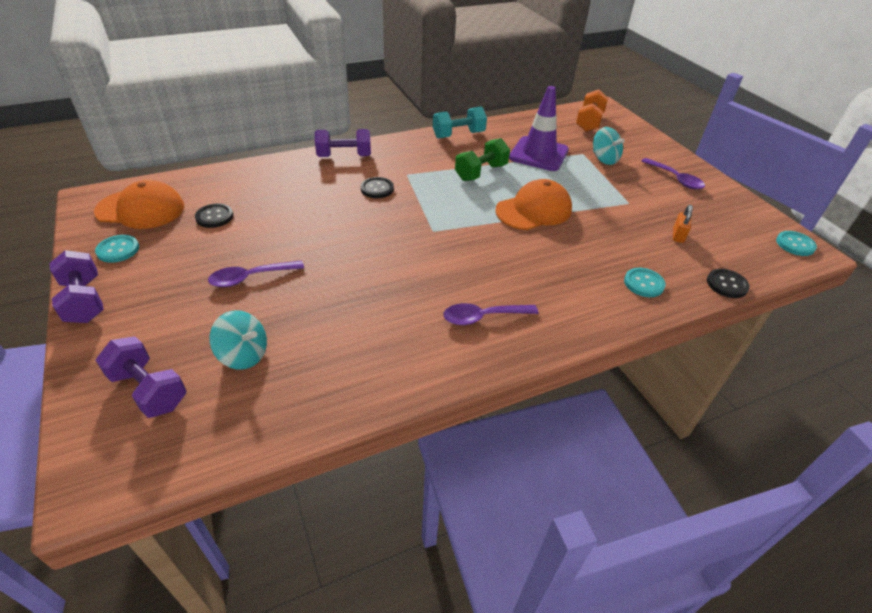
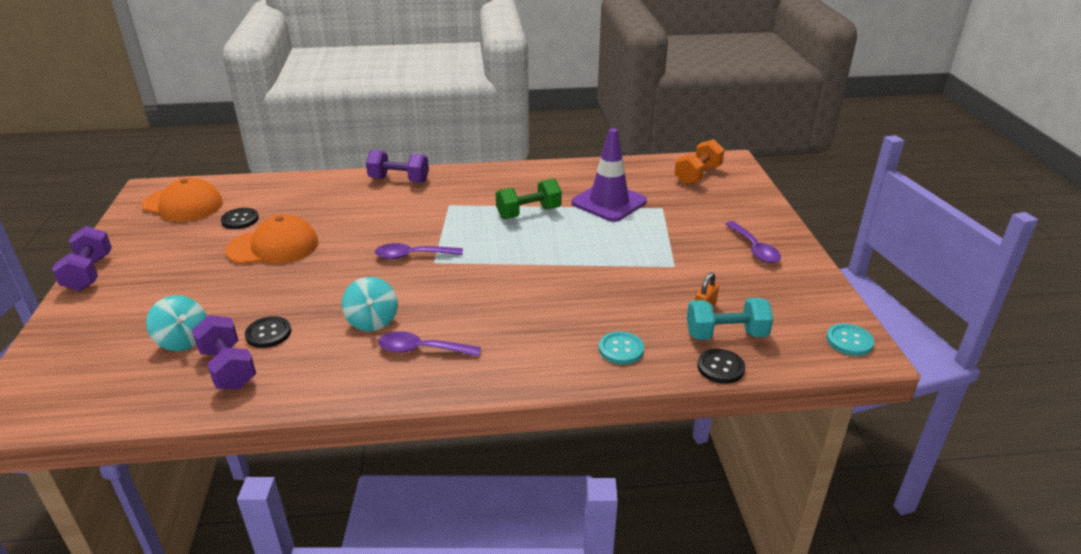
camera: 20 degrees right, 10 degrees down
turquoise button [95,235,139,263] -> none
purple dumbbell [96,336,187,418] -> purple dumbbell moved to [192,315,256,390]
purple spoon [208,260,304,287] -> purple spoon moved to [375,243,463,259]
black button [361,177,394,198] -> black button moved to [245,316,291,348]
turquoise dumbbell [433,106,487,139] -> turquoise dumbbell moved to [687,298,773,340]
orange cap [495,179,572,230] -> orange cap moved to [225,214,319,264]
turquoise spinning top [593,127,625,165] -> turquoise spinning top moved to [342,277,398,331]

